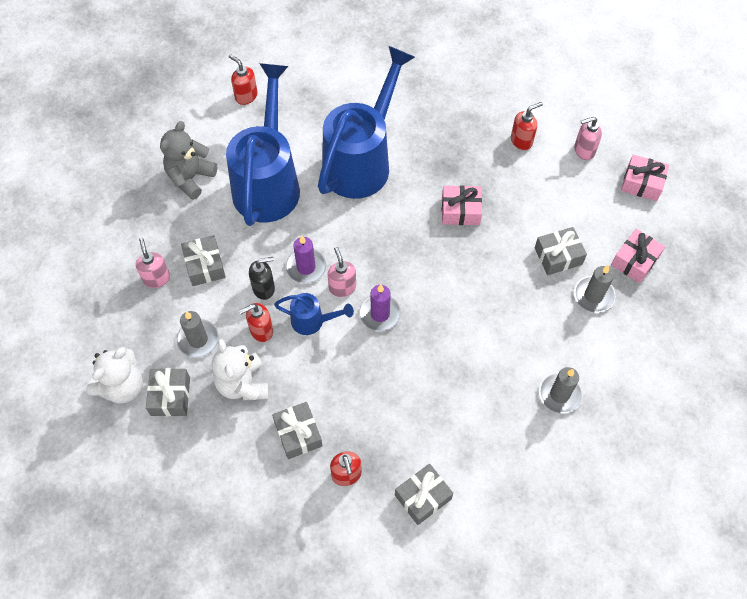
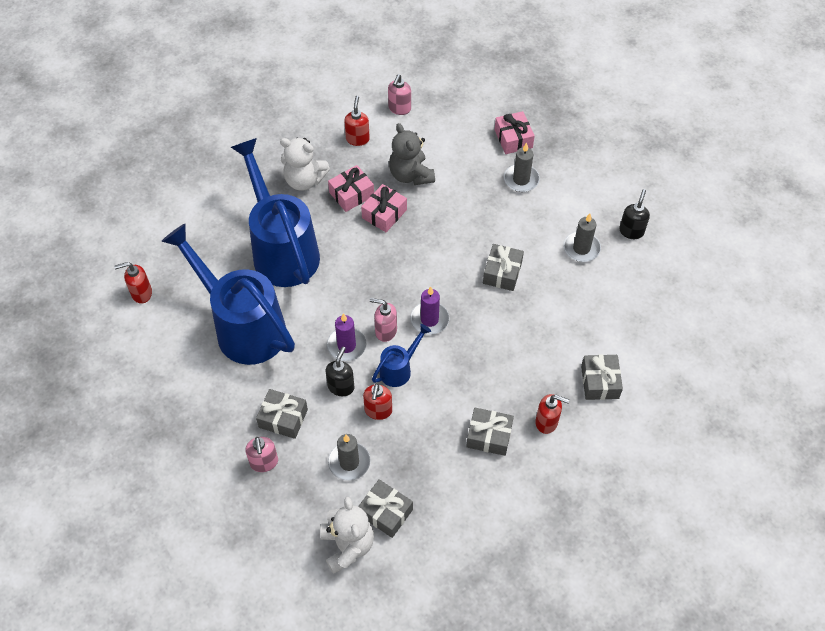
camera: 55 degrees left, 5 degrees down
pink soap dispenser [136,238,170,288] -> pink soap dispenser turned 120 degrees counterclockwise [245,437,278,472]
grey teddy bear [160,121,217,200] -> grey teddy bear moved to [389,123,435,185]
white teddy bear [212,339,269,400] -> white teddy bear moved to [280,138,330,191]
grey gift [535,227,587,275] -> grey gift moved to [483,244,524,291]
pink gift [621,154,669,201] -> pink gift moved to [328,165,374,212]
none -> black soap dispenser [619,189,650,239]

